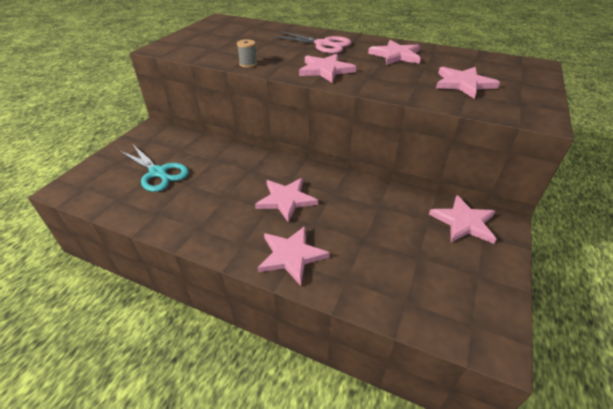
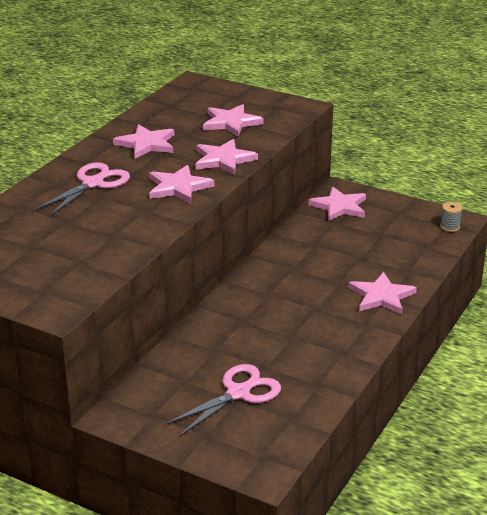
camera: 85 degrees left, 10 degrees down
turquoise scissors [120,145,189,192] -> pink scissors [165,364,281,436]
grey spool [237,39,257,68] -> grey spool moved to [440,202,463,232]
pink star [255,178,318,223] -> pink star moved to [195,139,258,175]

